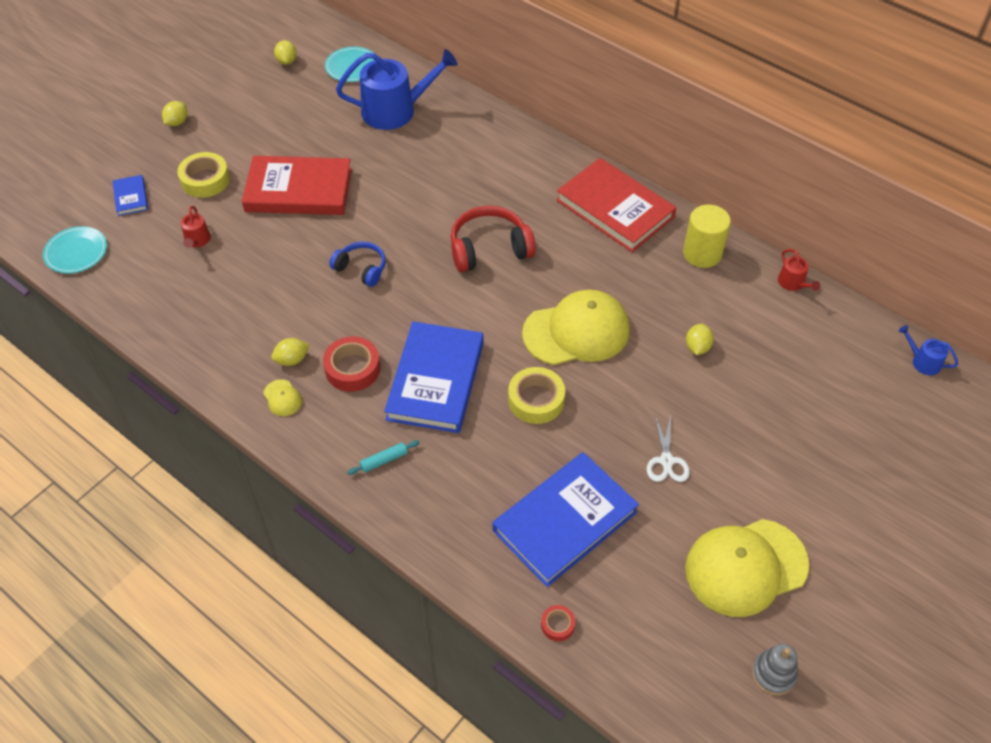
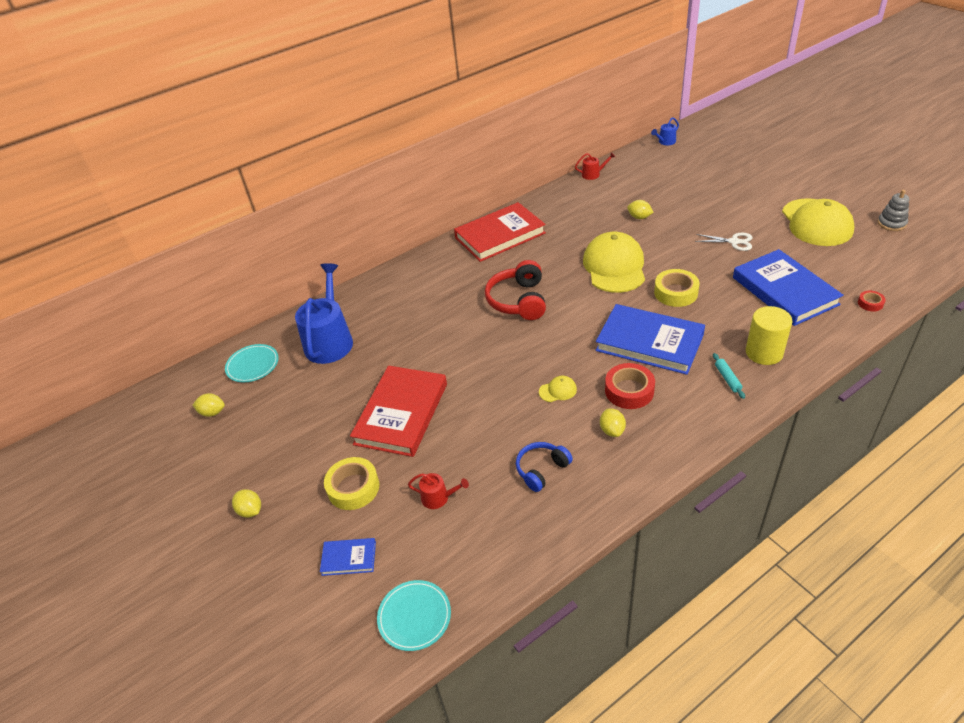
camera: 70 degrees left, 10 degrees down
yellow cap [263,379,302,416] -> yellow cap moved to [539,376,577,402]
blue headphones [329,242,386,287] -> blue headphones moved to [516,442,573,492]
yellow cylinder [683,205,731,268] -> yellow cylinder moved to [746,306,792,365]

